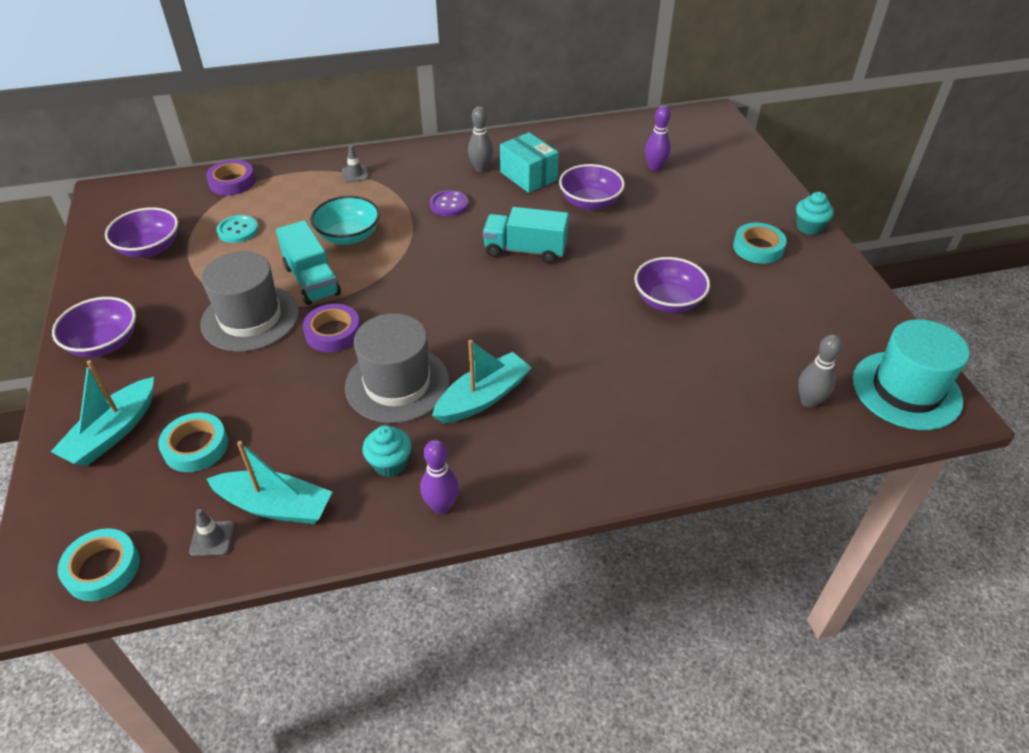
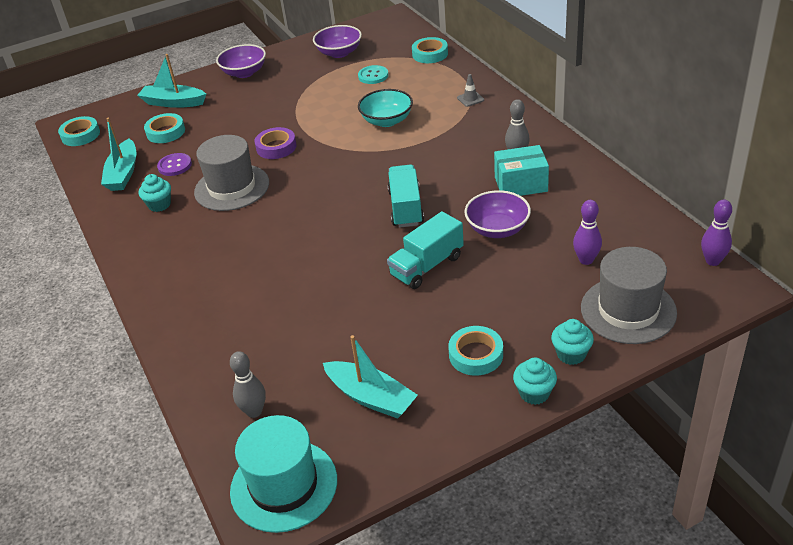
camera: 80 degrees right, 5 degrees down
grey traffic cone [189,509,234,556] -> none
grey hat [200,251,299,352] -> grey hat moved to [581,247,677,344]
purple tape [206,160,256,195] -> turquoise tape [412,37,448,63]
turquoise truck [276,220,341,305] -> turquoise truck moved to [387,211,464,289]
purple bowling pin [420,440,459,514] -> purple bowling pin moved to [701,199,732,266]
purple button [430,190,468,217] -> purple button moved to [157,153,192,176]
turquoise boat [432,340,532,423] -> turquoise boat moved to [323,335,418,419]
turquoise box [500,132,559,193] -> turquoise box turned 45 degrees clockwise [494,145,549,196]
purple bowl [634,257,710,313] -> none
none -> turquoise cupcake [551,319,594,365]

